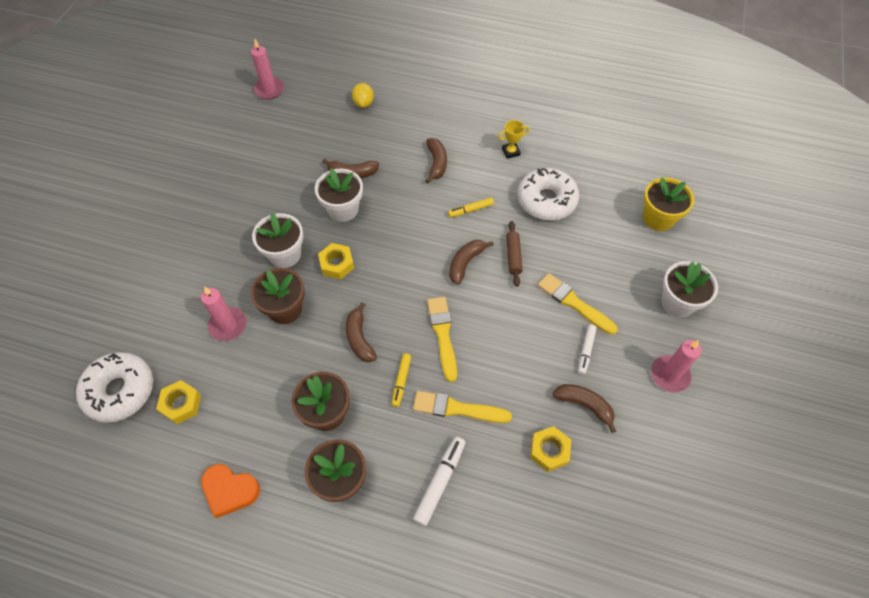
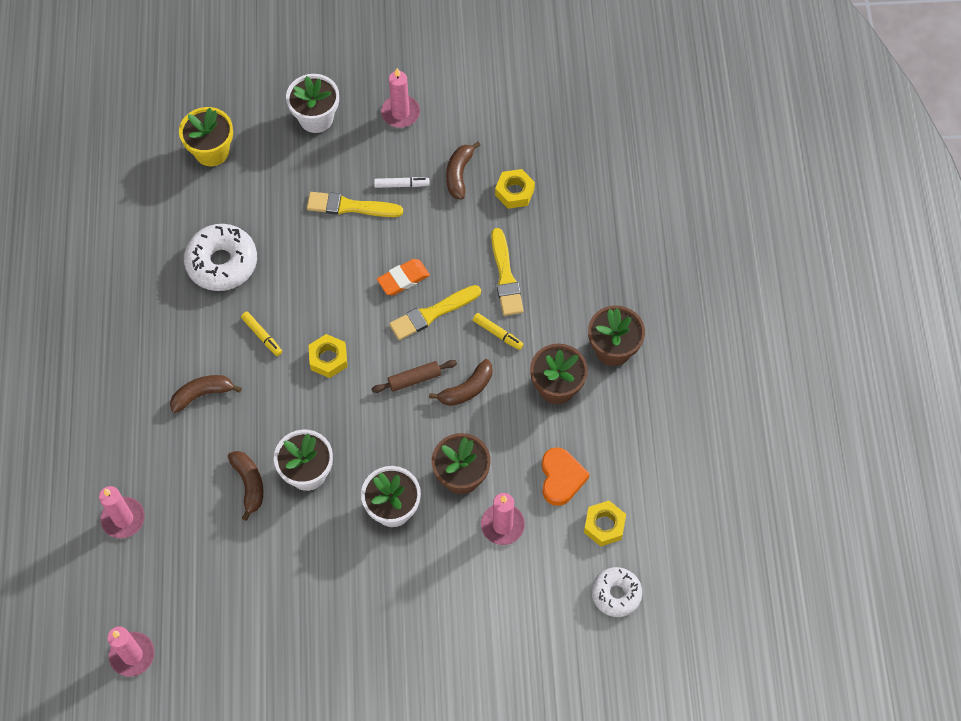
camera: 110 degrees left, 5 degrees up
white donut [76,352,153,423] -> white donut [592,567,642,617], size x0.63
orange heart [201,464,260,518] -> orange heart moved to [542,447,590,506]
yellow nut [318,243,354,280] -> yellow nut moved to [309,334,347,378]
yellow lemon [352,83,374,108] -> pink candle [99,486,145,538]
yellow marker [392,353,411,407] -> yellow marker turned 45 degrees clockwise [473,313,523,350]
white marker [413,437,465,526] -> none
brown banana [449,240,494,285] -> none
yellow trophy [498,120,529,159] -> none
brown rolling pin [506,221,523,287] -> brown rolling pin moved to [372,360,457,393]
yellow brush [538,273,618,335] -> yellow brush turned 75 degrees clockwise [307,192,403,217]
none -> orange eraser [377,259,430,296]

